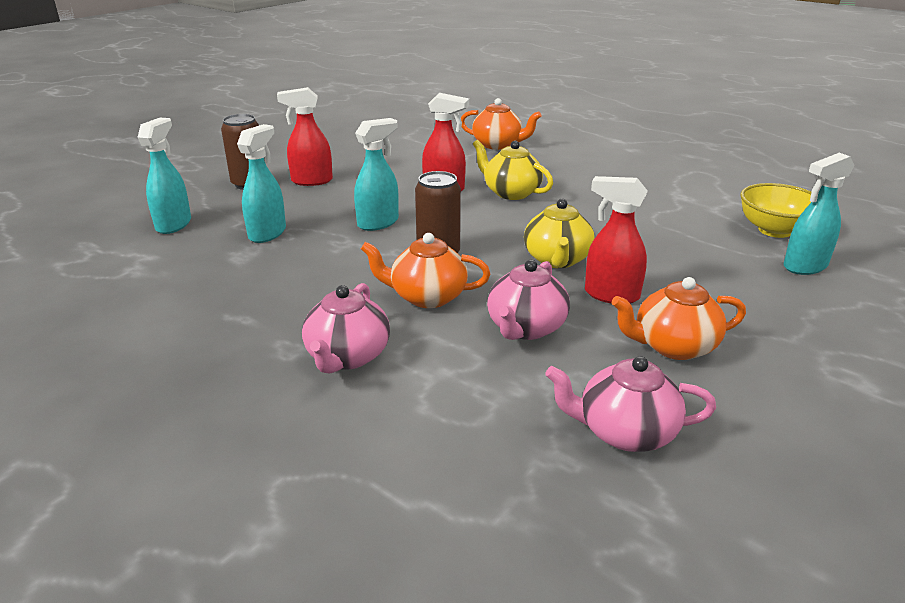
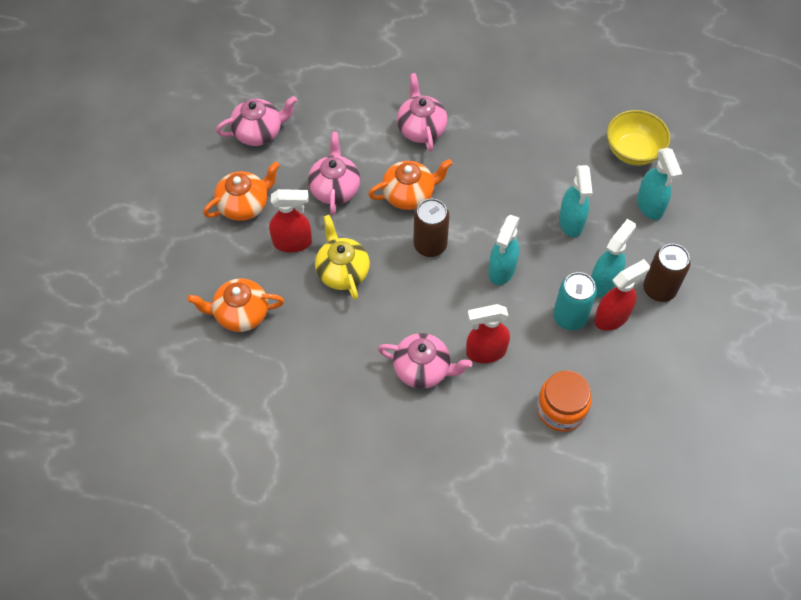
camera: 155 degrees right, 30 degrees up
orange teapot [461,98,541,150] -> orange teapot moved to [187,278,284,332]
yellow teapot [473,140,553,200] -> pink teapot [378,333,472,389]
yellow bowl [740,183,811,238] -> yellow bowl moved to [607,110,671,165]
turquoise spray bottle [784,153,854,275] -> turquoise spray bottle moved to [591,219,636,297]
none -> orange jar [537,371,592,432]
none -> turquoise can [553,272,597,330]

